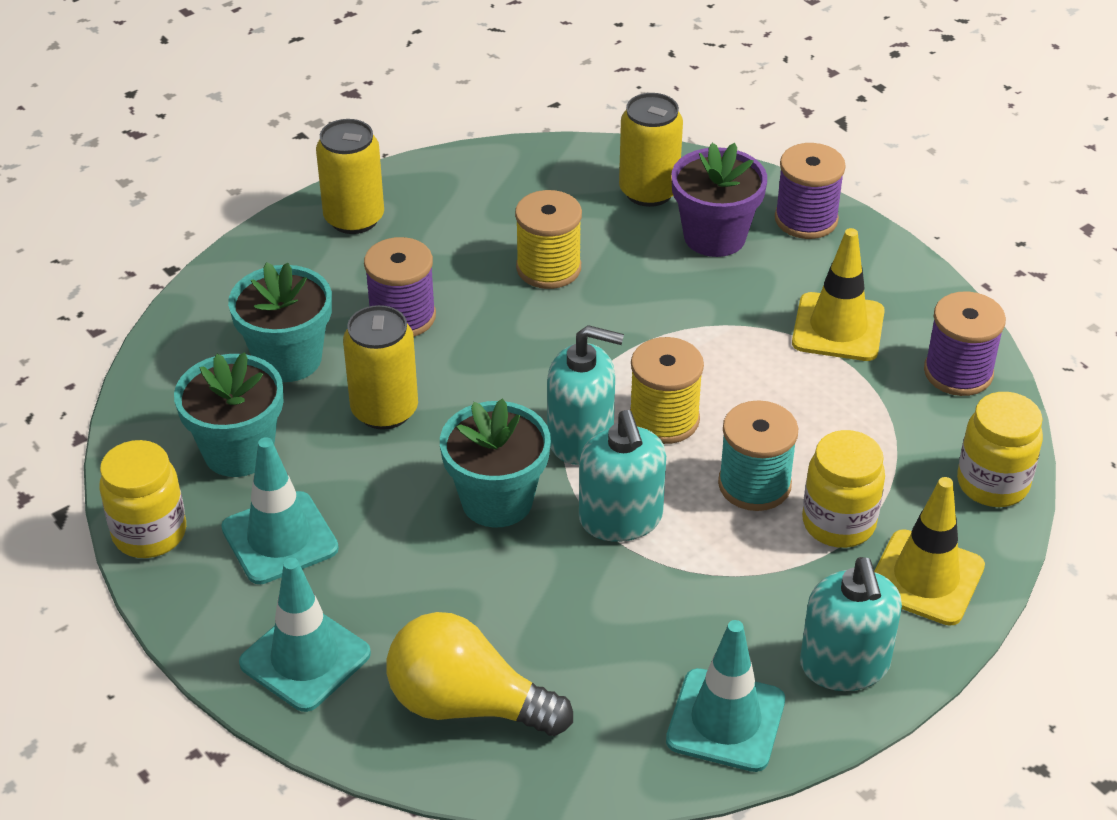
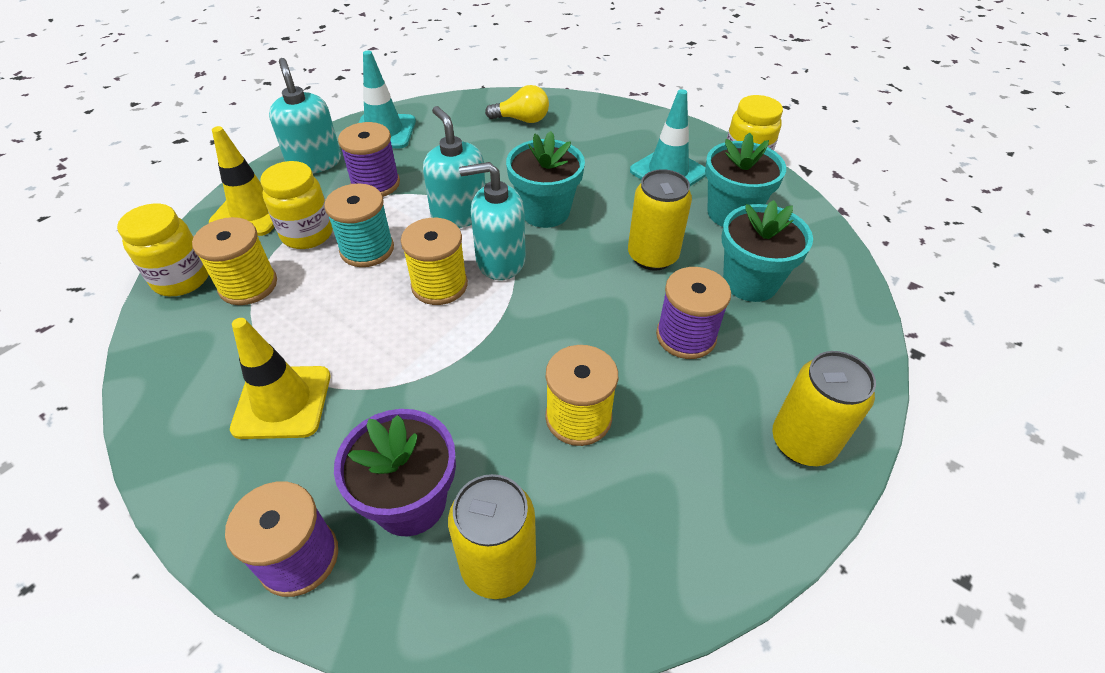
camera: 165 degrees right, 5 degrees up
turquoise traffic cone [239,558,371,712] -> none
yellow light bulb [387,612,573,736] -> yellow light bulb [485,85,549,123], size x0.63
purple spool [924,291,1006,396] -> purple spool moved to [338,122,400,197]
none -> yellow spool [192,217,277,305]

